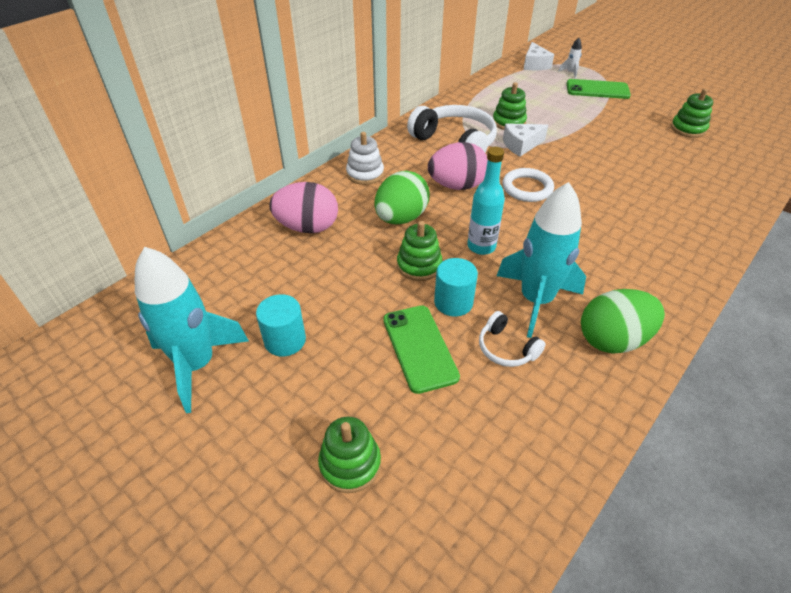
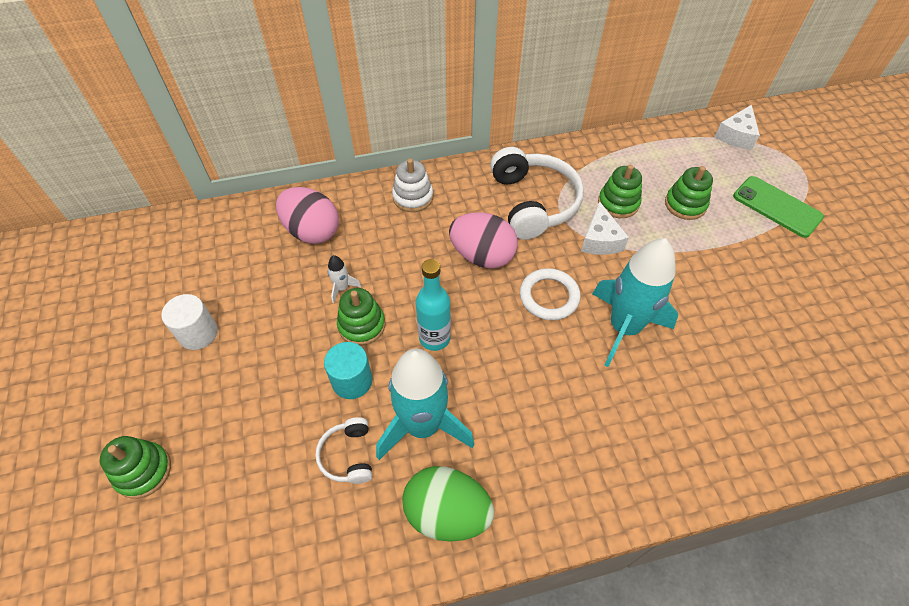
camera: 35 degrees right, 10 degrees up
turquoise rocket [135,247,249,413] -> turquoise rocket moved to [592,238,678,367]
turquoise cylinder [256,294,306,356] -> white cylinder [161,294,218,350]
green egg [374,171,430,224] -> none
green phone [383,305,460,394] -> none
white cheese [503,123,548,157] -> white cheese turned 105 degrees counterclockwise [581,201,629,255]
white rocket [558,38,582,78] -> white rocket moved to [328,255,361,303]
green stacking toy [671,89,713,138] -> green stacking toy moved to [665,166,713,220]

